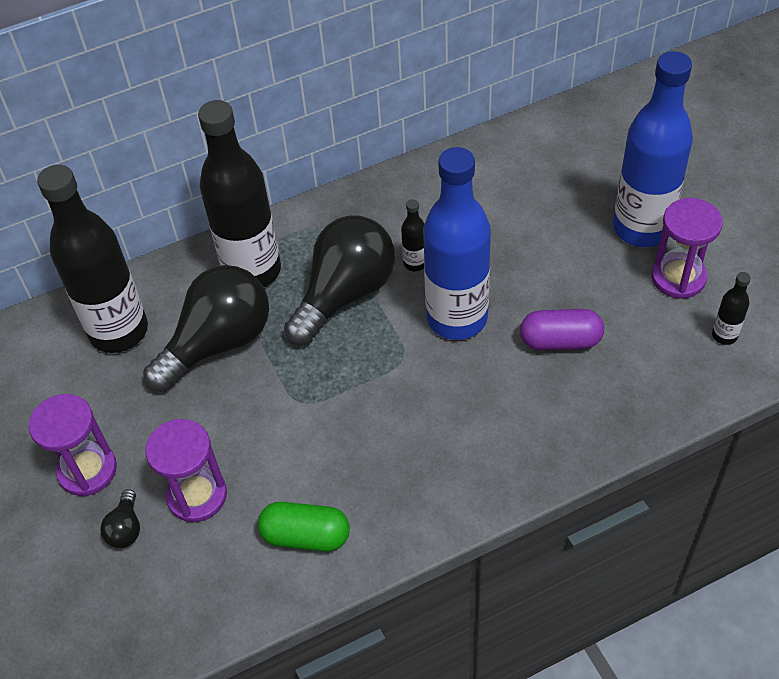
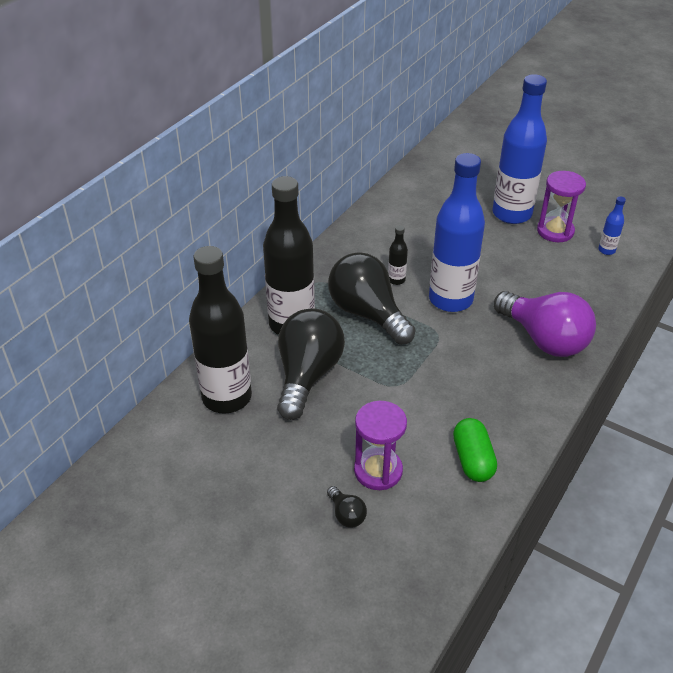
camera: 35 degrees left, 10 degrees down
purple hourglass [29,394,117,496] -> none
green capsule [258,502,350,552] -> green capsule turned 75 degrees counterclockwise [453,418,497,482]
black light bulb [284,216,395,345] -> black light bulb turned 45 degrees counterclockwise [328,252,416,345]
purple capsule [520,309,604,351] -> none
black bottle [712,272,751,345] -> blue bottle [598,196,626,255]
none -> purple light bulb [494,291,596,357]

